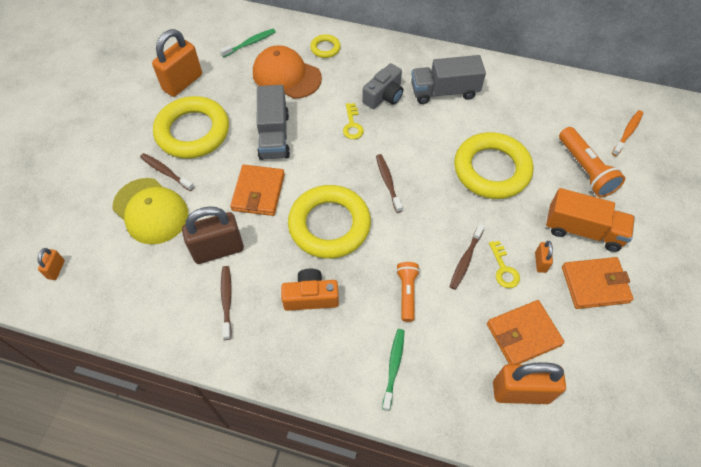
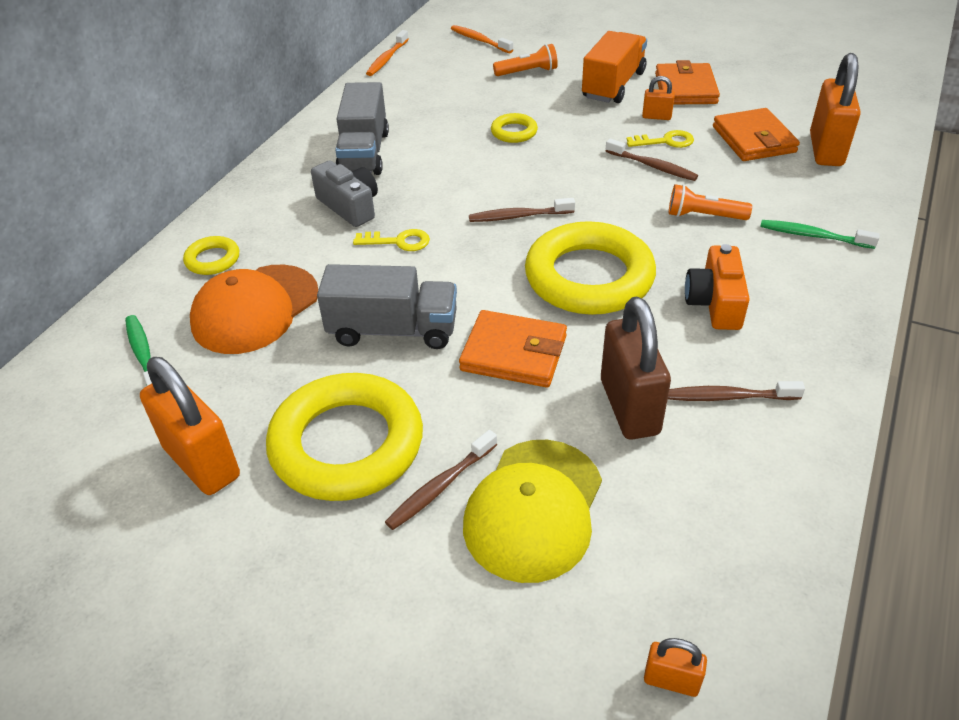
camera: 80 degrees left, 15 degrees down
yellow cap [113,178,188,245] -> yellow cap turned 150 degrees clockwise [463,440,602,583]
yellow ring [454,132,533,199] -> yellow ring [491,113,538,143], size x0.45
orange flashlight [559,127,625,198] -> orange flashlight [493,44,558,76], size x0.65
none -> orange toothbrush [366,30,409,76]

